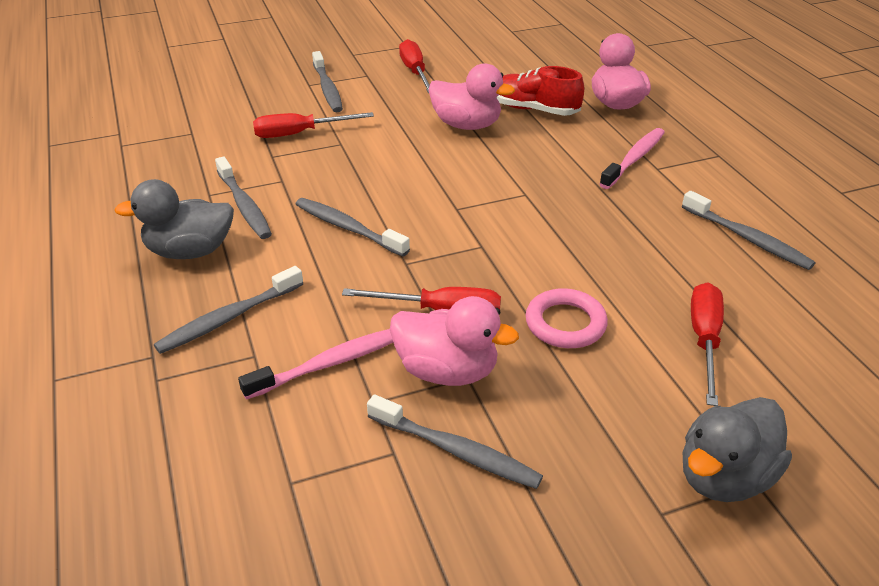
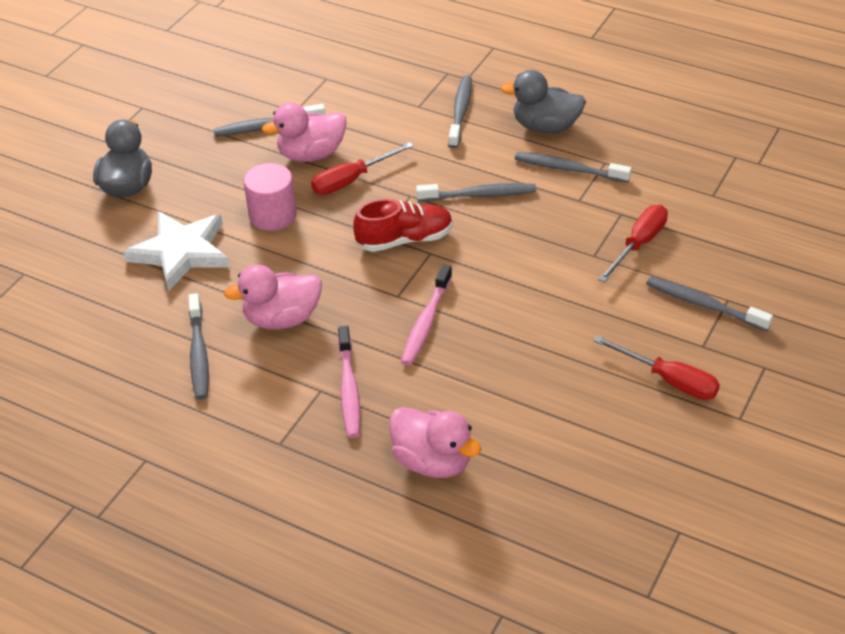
camera: 140 degrees right, 5 degrees up
grey duck [114,179,234,259] -> grey duck turned 120 degrees counterclockwise [501,70,586,133]
pink toothbrush [238,329,393,400] -> pink toothbrush moved to [401,264,452,365]
pink duck [428,63,515,130] -> pink duck moved to [224,265,322,330]
red shoe [496,66,584,116] -> red shoe moved to [353,199,453,252]
pink ring [525,288,608,348] -> pink cylinder [244,163,297,231]
grey toothbrush [682,191,815,270] -> grey toothbrush turned 105 degrees counterclockwise [188,293,209,400]
red screwdriver [691,283,724,406] -> white star [123,211,230,292]

